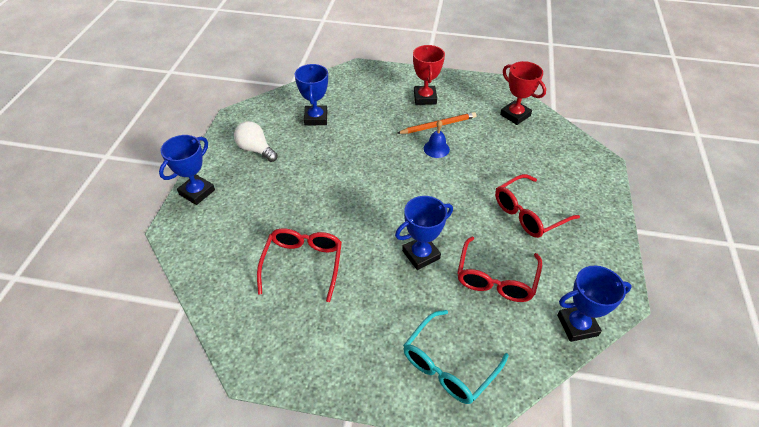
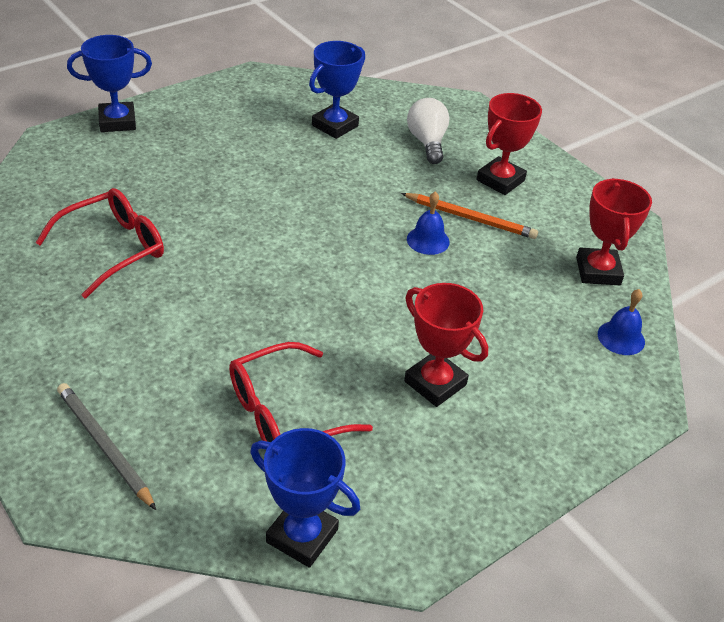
camera: 40 degrees right, 5 degrees down
white light bulb [234,121,278,162] -> white light bulb moved to [407,98,450,164]
blue trophy [395,196,453,270] -> none
turquoise glasses [403,310,508,404] -> grey pencil [57,383,156,510]
red glasses [495,174,580,238] -> red trophy [404,283,488,407]
none -> blue bell [598,289,645,355]

